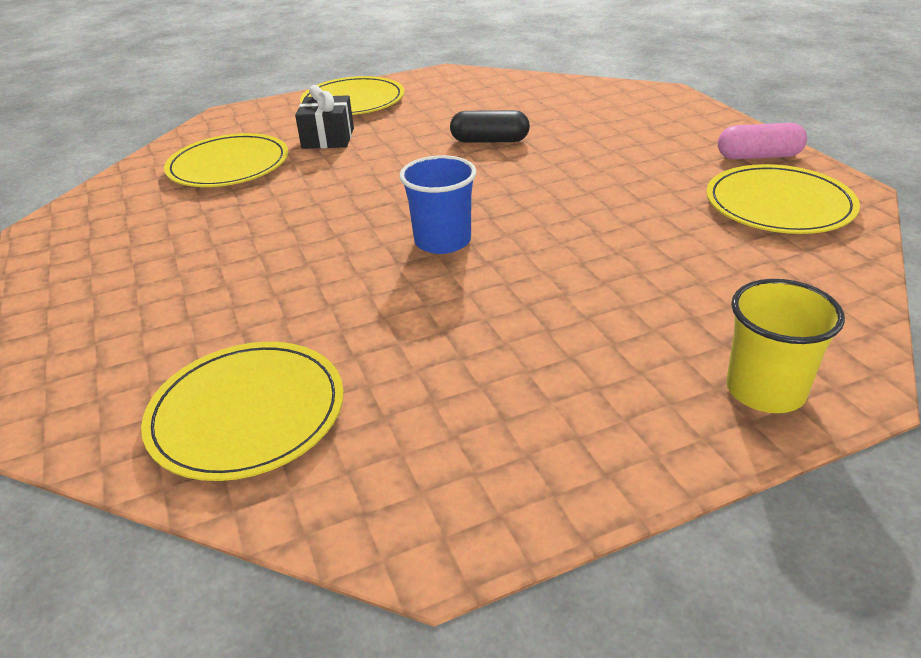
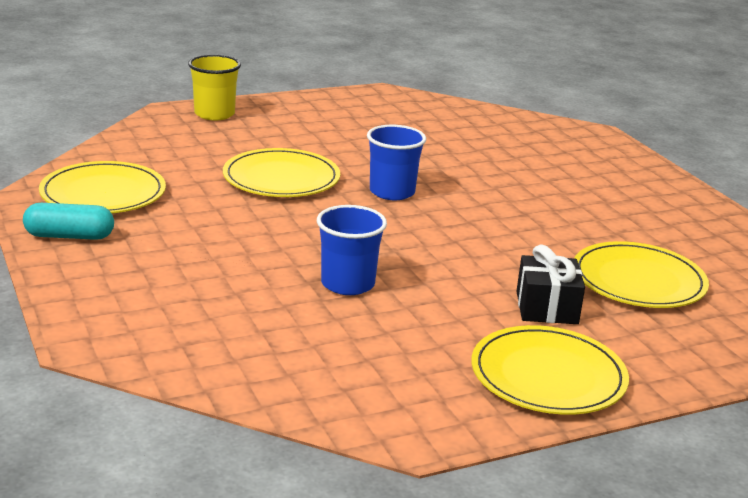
camera: 175 degrees right, 10 degrees down
yellow plate [141,342,344,481] -> yellow plate moved to [223,148,340,197]
black capsule [450,110,530,143] -> blue cup [317,205,387,295]
pink capsule [718,123,807,159] -> turquoise capsule [23,203,114,240]

